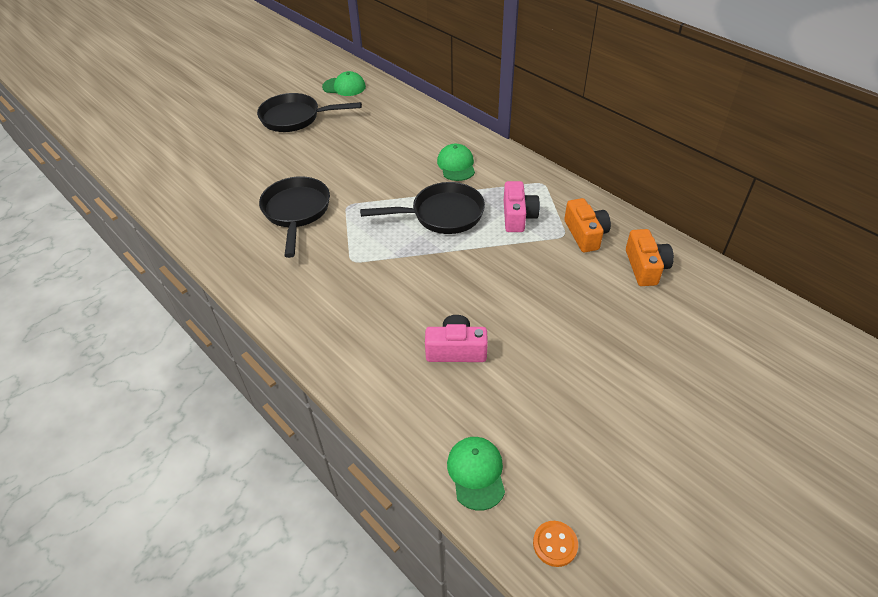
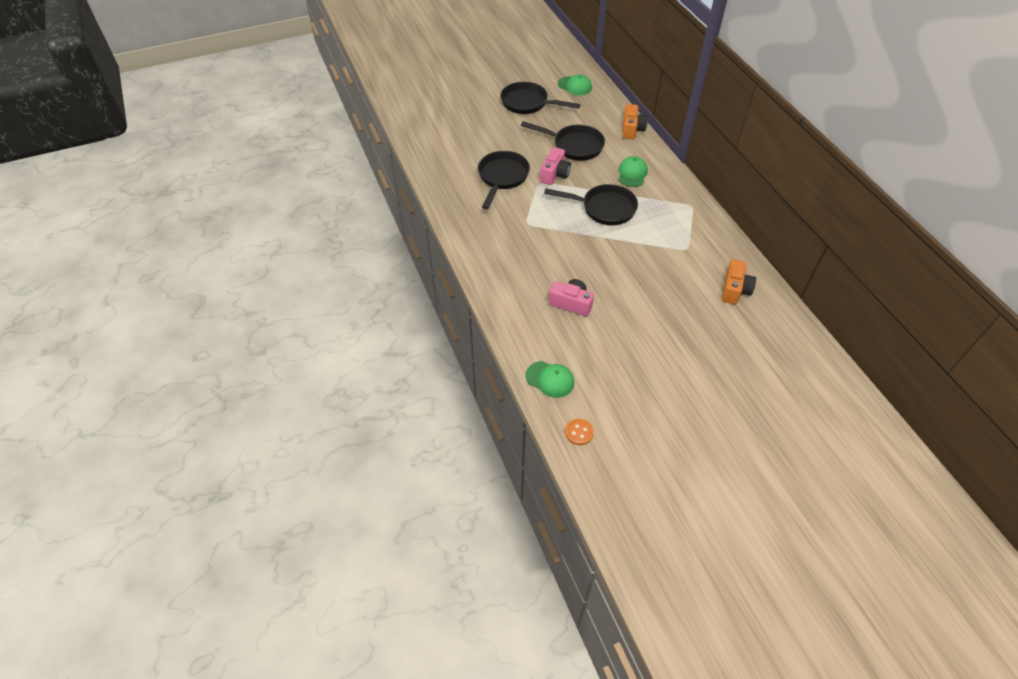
camera: 20 degrees right, 5 degrees up
green cap [447,437,505,511] -> green cap turned 105 degrees clockwise [526,361,574,398]
pink camera [504,181,540,232] -> pink camera moved to [540,147,571,185]
orange camera [564,198,611,252] -> orange camera moved to [622,104,648,139]
none -> black pan [521,121,605,161]

